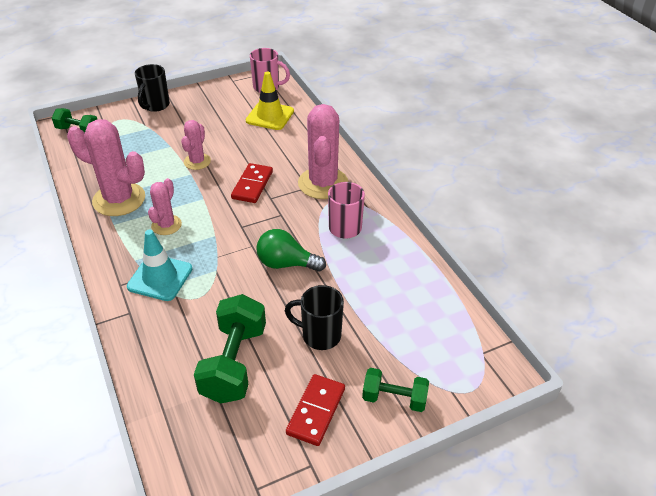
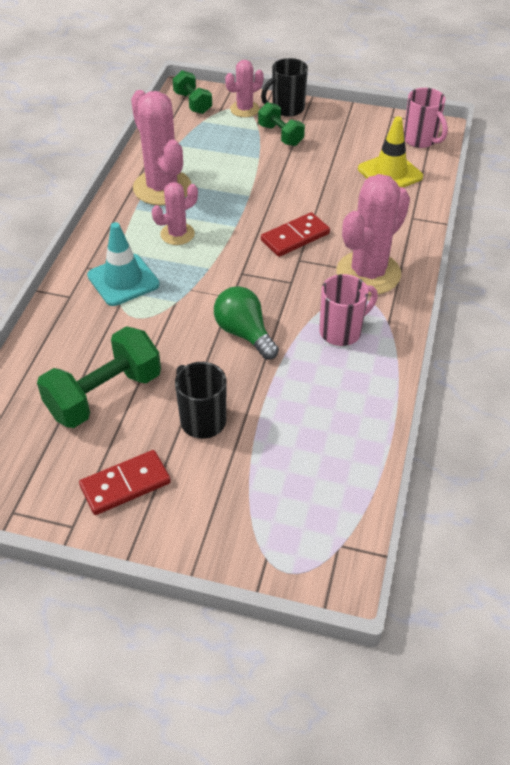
camera: 40 degrees right, 5 degrees up
pink cactus [181,120,211,170] -> pink cactus moved to [225,60,264,117]
green dumbbell [362,368,429,412] -> green dumbbell moved to [258,102,305,146]

